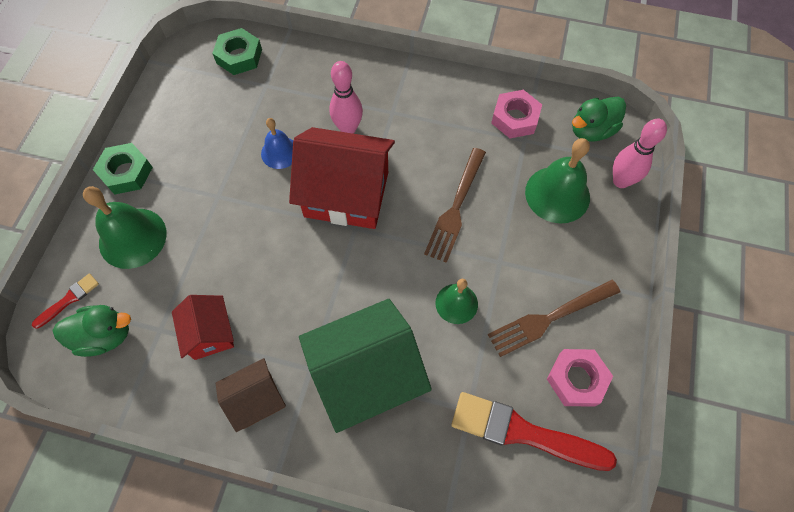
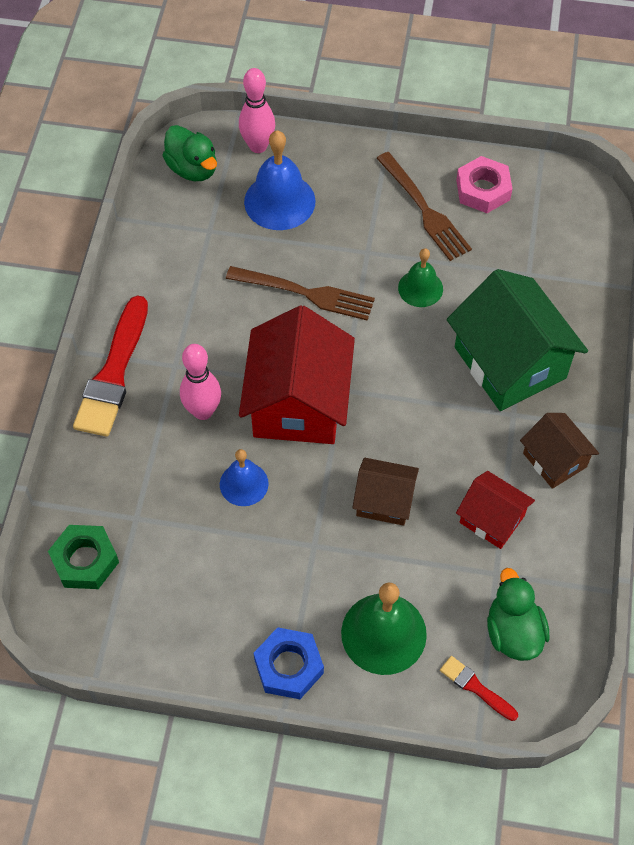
camera: 95 degrees left, 5 degrees down
green nut [93,143,153,195] -> blue nut [254,627,324,699]
red house [172,295,234,360] -> red house turned 60 degrees clockwise [456,471,535,549]
red brush [451,392,617,471] -> red brush moved to [73,295,148,437]
pink nut [491,90,542,138] -> none
green bell [525,138,590,223] -> blue bell [244,131,316,230]
none -> brown house [352,458,419,526]

